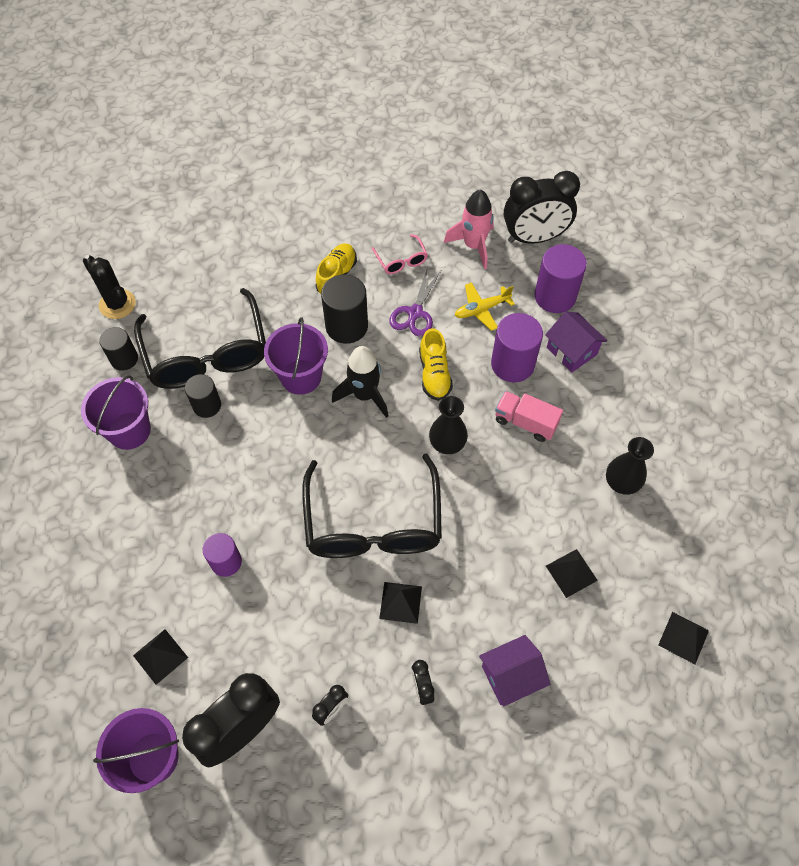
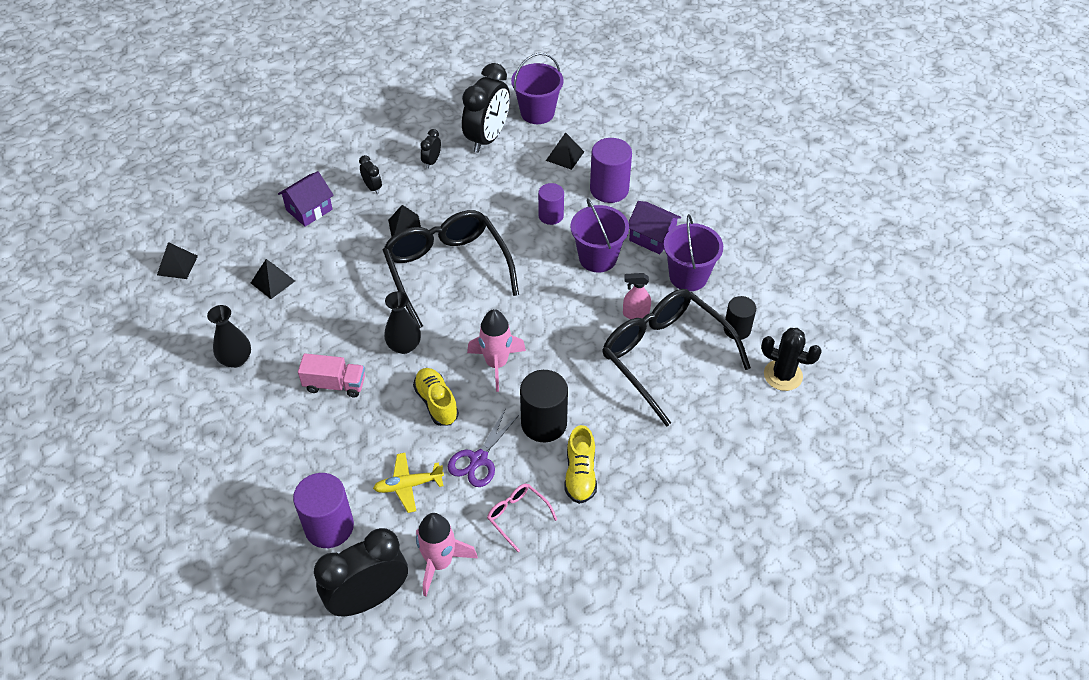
camera: 160 degrees right, 10 degrees down
black cylinder [185,374,221,418] -> pink spray bottle [623,273,651,319]
purple bucket [264,317,328,395] -> purple bucket moved to [571,198,629,273]
black rocket [332,346,388,418] -> pink rocket [467,309,526,392]
purple scissors [390,267,441,336] -> purple scissors turned 150 degrees counterclockwise [447,408,520,487]
yellow plane [455,282,515,331] -> yellow plane turned 150 degrees counterclockwise [373,453,444,513]
purple cylinder [491,313,543,383] -> purple cylinder moved to [590,138,632,203]
purple house [545,312,607,372] -> purple house moved to [628,201,681,254]

